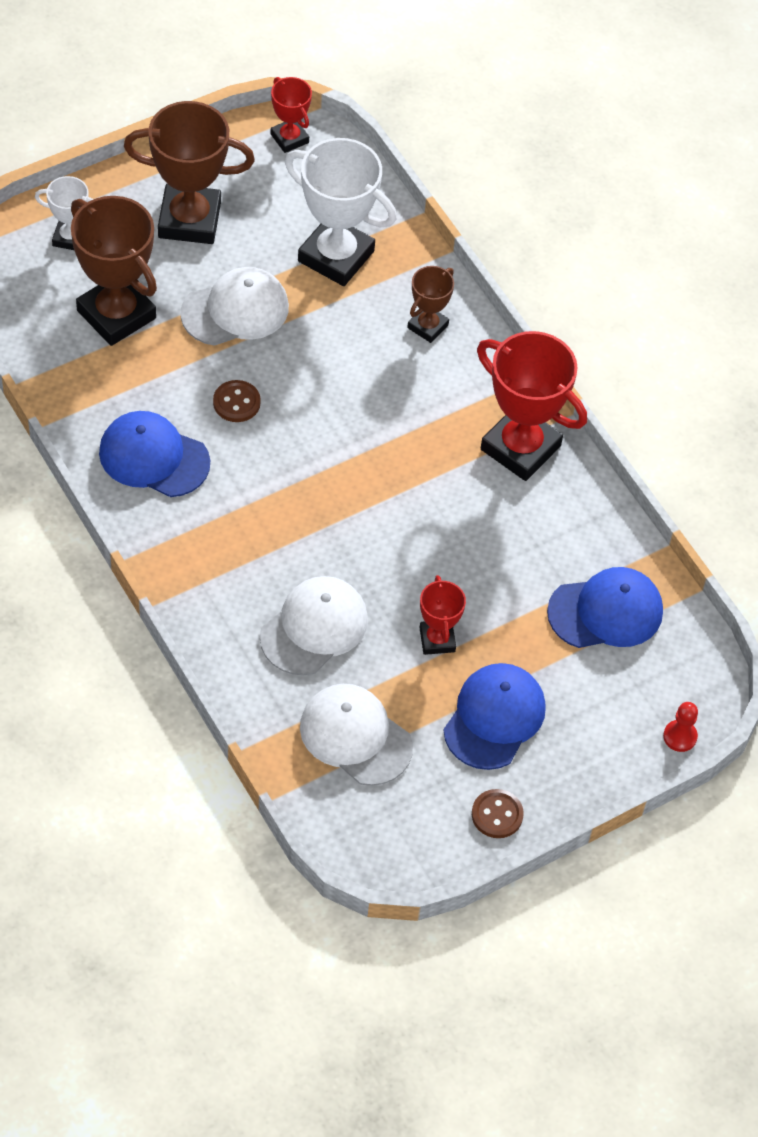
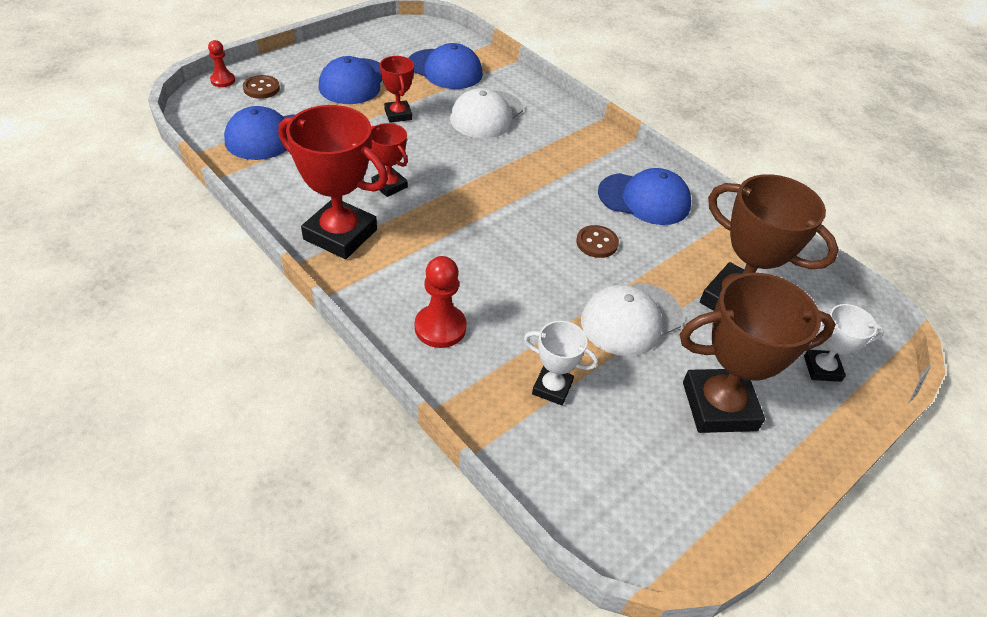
camera: 170 degrees right, 10 degrees down
red trophy [271,77,312,153] -> red trophy moved to [371,123,408,197]
white trophy [285,138,397,286] -> white trophy [524,321,598,405], size x0.53
white cap [300,684,413,786] -> blue cap [409,43,483,89]
brown trophy [407,266,454,343] -> red pawn [415,256,467,348]
brown button [472,789,524,838] -> brown button moved to [243,75,280,99]

